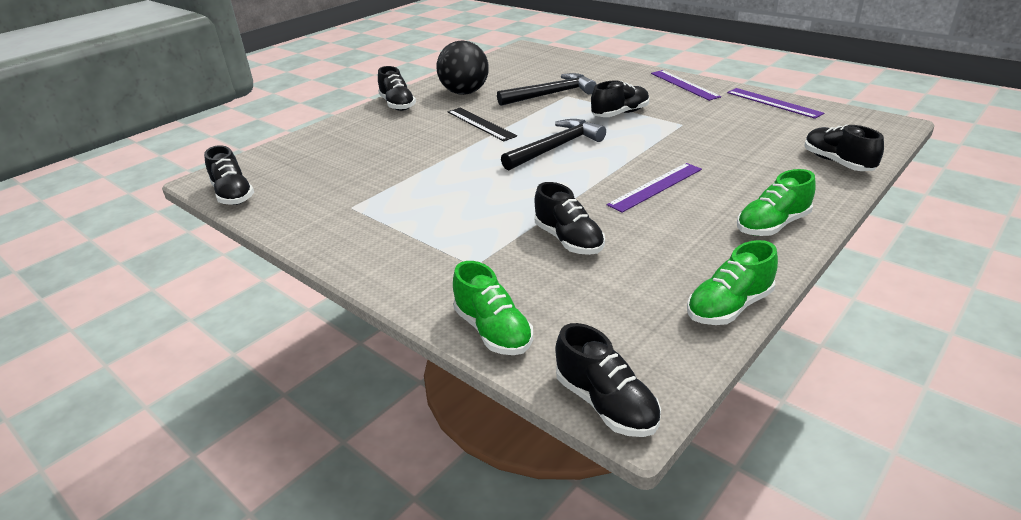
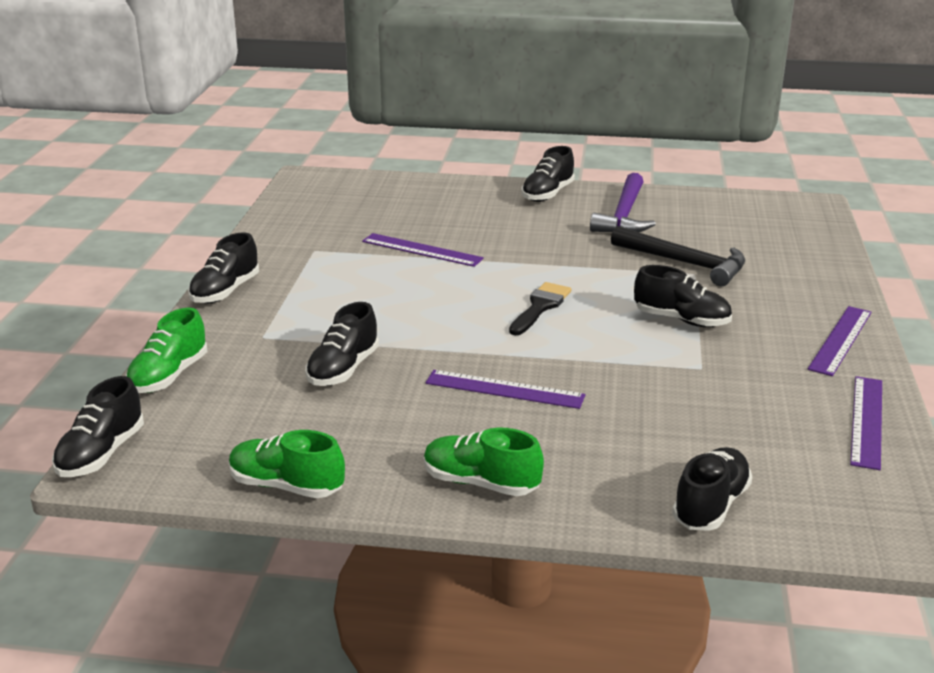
camera: 55 degrees right, 5 degrees down
black shoe [204,145,254,205] -> black shoe moved to [188,232,259,304]
black ball [436,40,489,95] -> purple hammer [590,173,656,232]
black ruler [448,107,517,141] -> none
black hammer [501,119,606,170] -> black brush [509,282,571,335]
none -> purple ruler [362,233,484,267]

